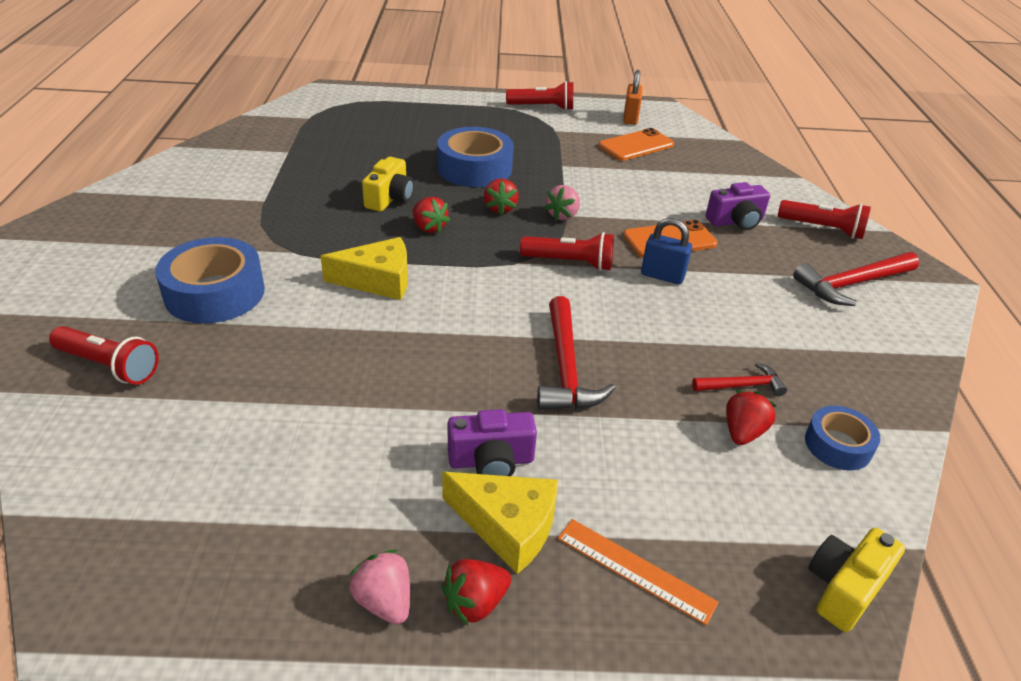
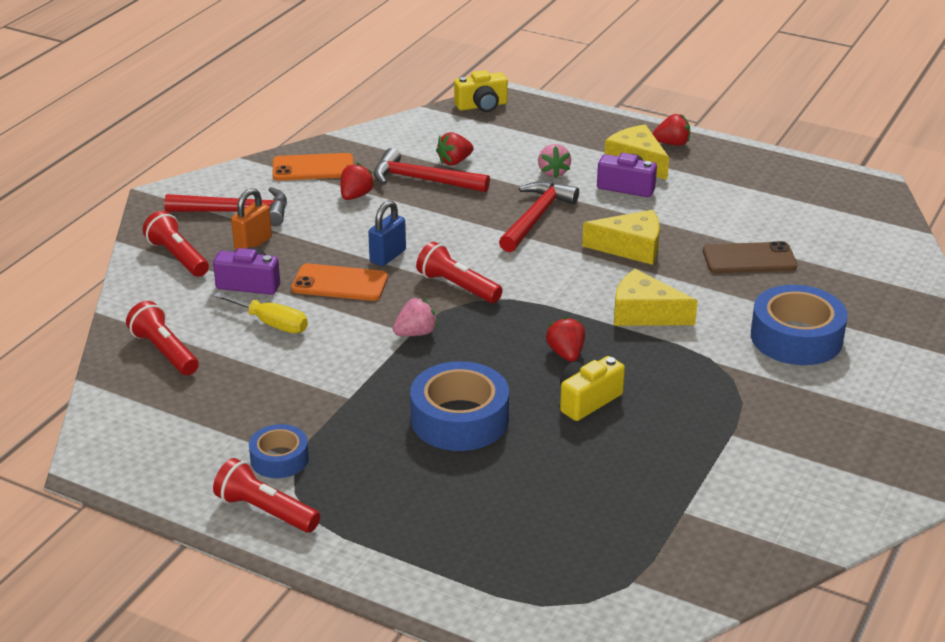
camera: 150 degrees left, 5 degrees down
red flashlight [49,326,159,385] -> red flashlight moved to [126,301,199,375]
pink strawberry [349,550,410,625] -> pink strawberry moved to [538,144,571,178]
red strawberry [484,179,519,215] -> red strawberry moved to [340,163,375,200]
orange ruler [558,519,719,625] -> none
orange phone [598,128,674,161] -> orange phone moved to [272,153,354,181]
orange padlock [623,70,642,125] -> orange padlock moved to [231,188,272,250]
blue padlock [641,218,692,284] -> blue padlock turned 75 degrees clockwise [368,200,406,266]
red hammer [692,362,787,396] -> red hammer [374,148,490,192], size x1.75
blue tape [805,406,880,470] -> blue tape moved to [249,424,309,478]
none -> yellow screwdriver [213,292,308,333]
none -> yellow cheese [582,210,660,265]
none -> brown phone [703,241,797,273]

